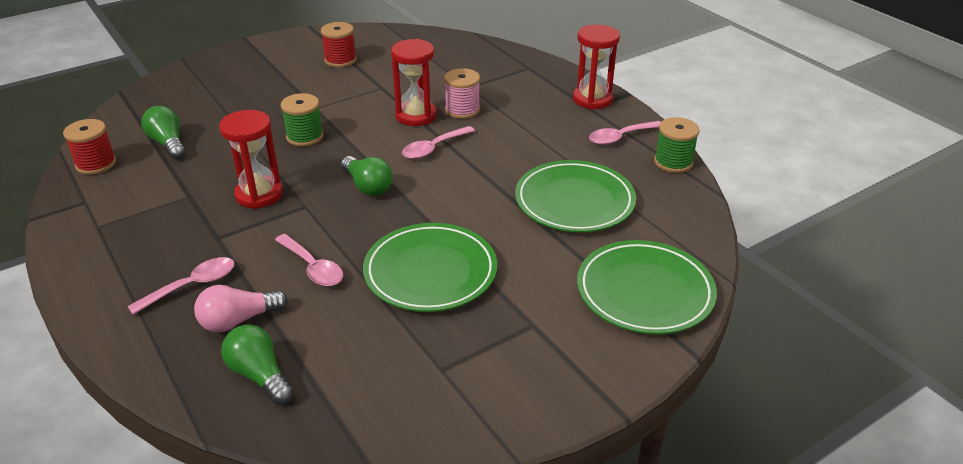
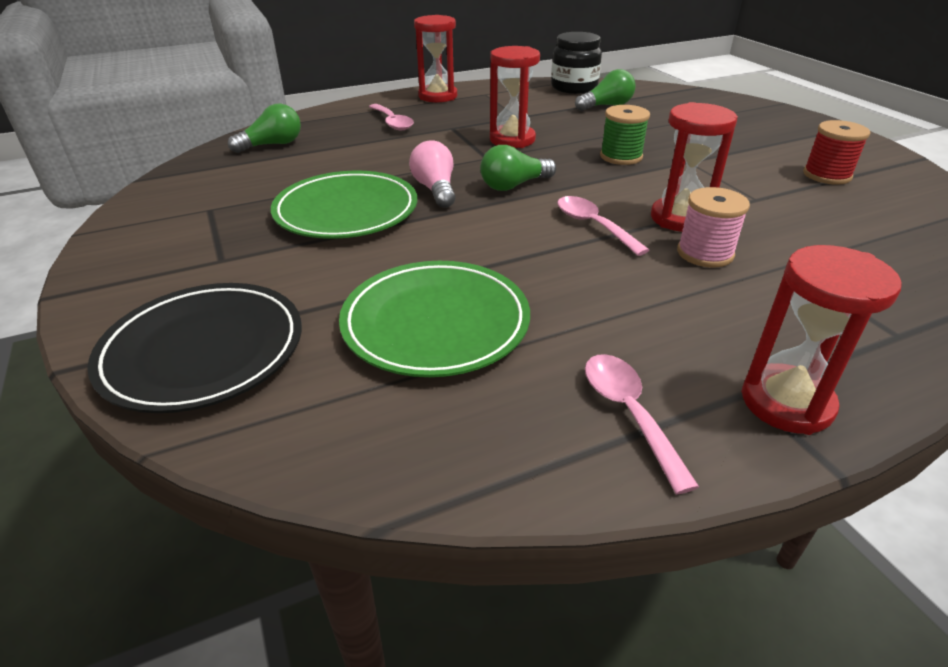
camera: 100 degrees right, 0 degrees up
red spool [63,119,116,175] -> black jar [551,32,602,94]
pink light bulb [194,285,288,333] -> pink light bulb moved to [409,140,455,208]
pink spoon [275,234,343,286] -> none
green plate [577,240,717,334] -> black plate [87,283,302,413]
green spool [654,117,700,173] -> none
none -> red hourglass [414,15,457,102]

